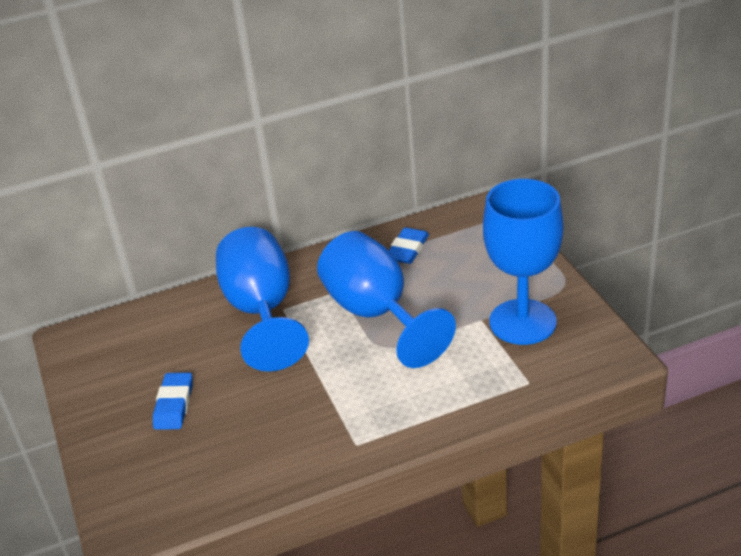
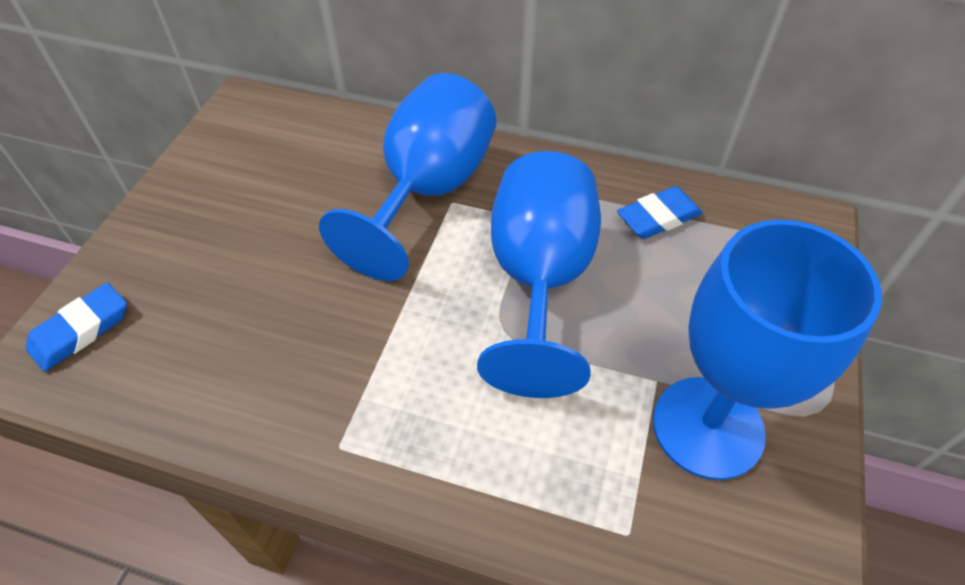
camera: 35 degrees right, 15 degrees up
blue eraser [153,373,193,430] -> blue eraser moved to [26,283,127,372]

